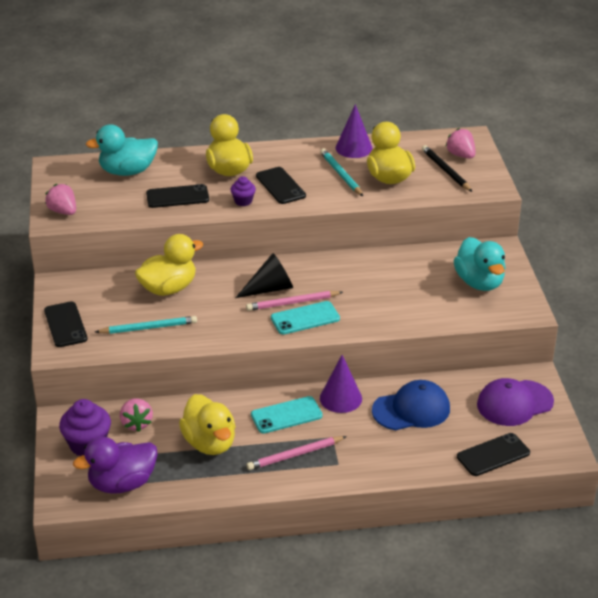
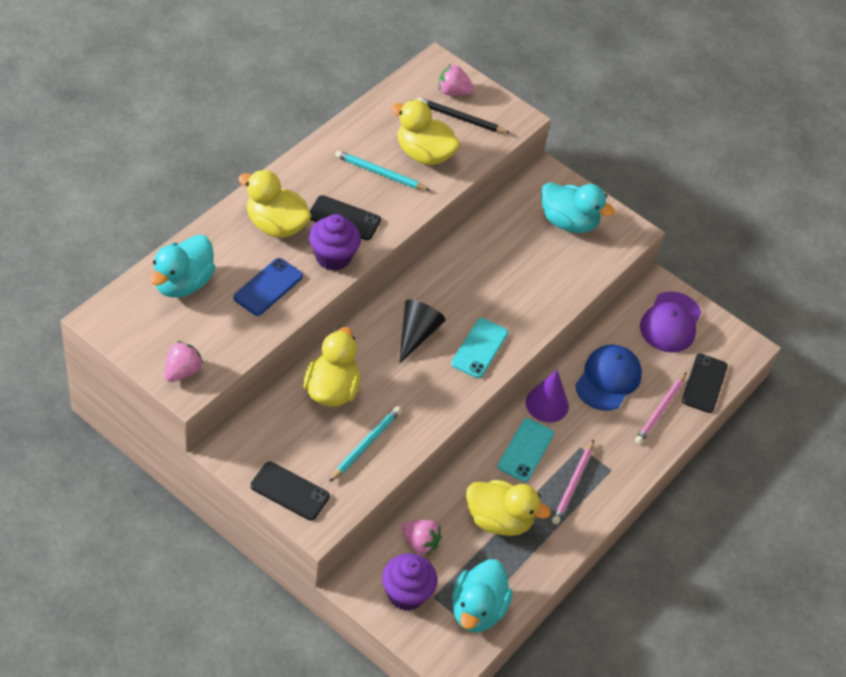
camera: 50 degrees left, 15 degrees up
pink strawberry [45,184,76,215] -> pink strawberry turned 120 degrees clockwise [164,341,204,382]
purple duck [73,437,158,494] -> turquoise duck [452,559,513,633]
black phone [146,184,209,208] -> blue phone [233,258,303,316]
purple cupcake [230,176,256,206] -> purple cupcake [309,214,361,271], size x1.79
pink pencil [246,291,343,311] -> pink pencil moved to [635,372,687,444]
purple cone [336,104,373,158] -> none

